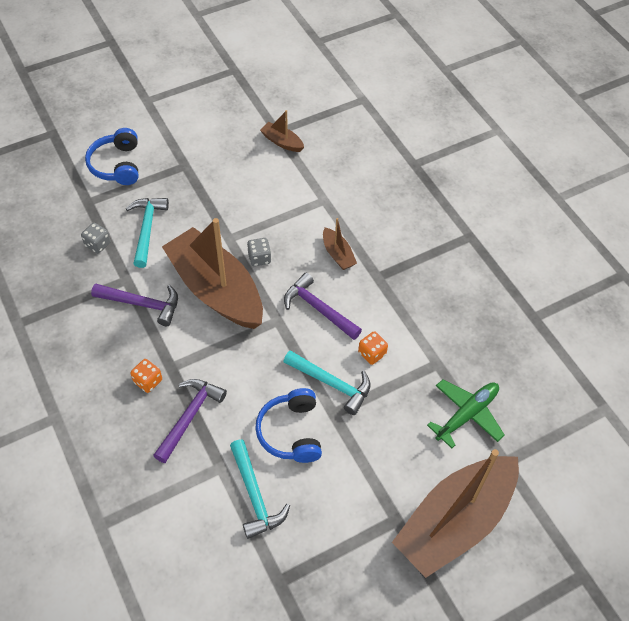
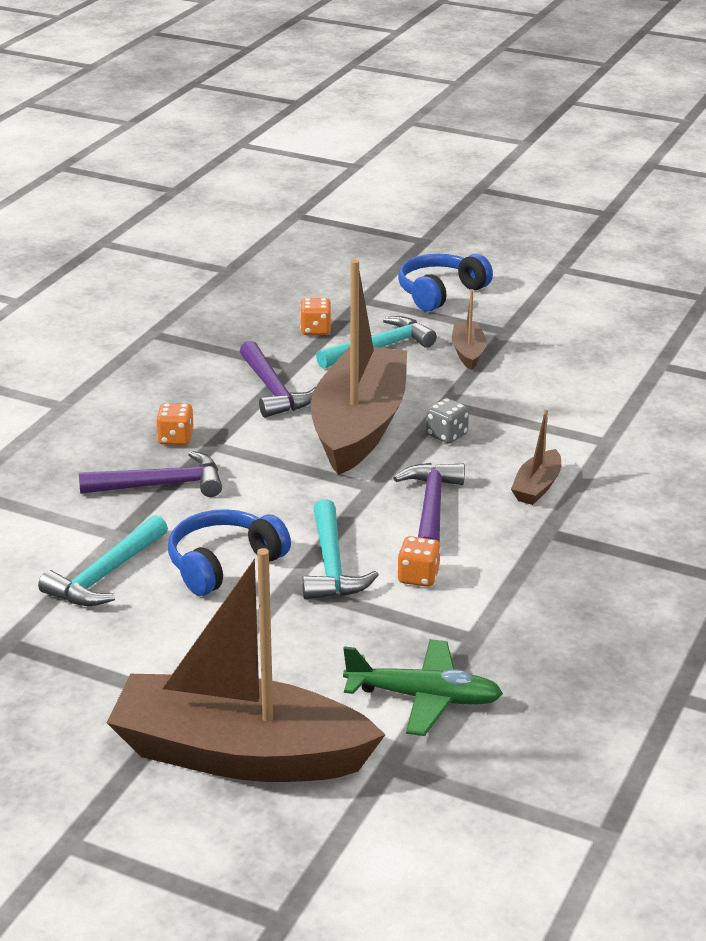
camera: 55 degrees right, 25 degrees down
grey dice [81,223,111,253] -> orange dice [300,298,331,335]
brown boat [260,110,304,152] -> brown boat moved to [452,289,486,370]

